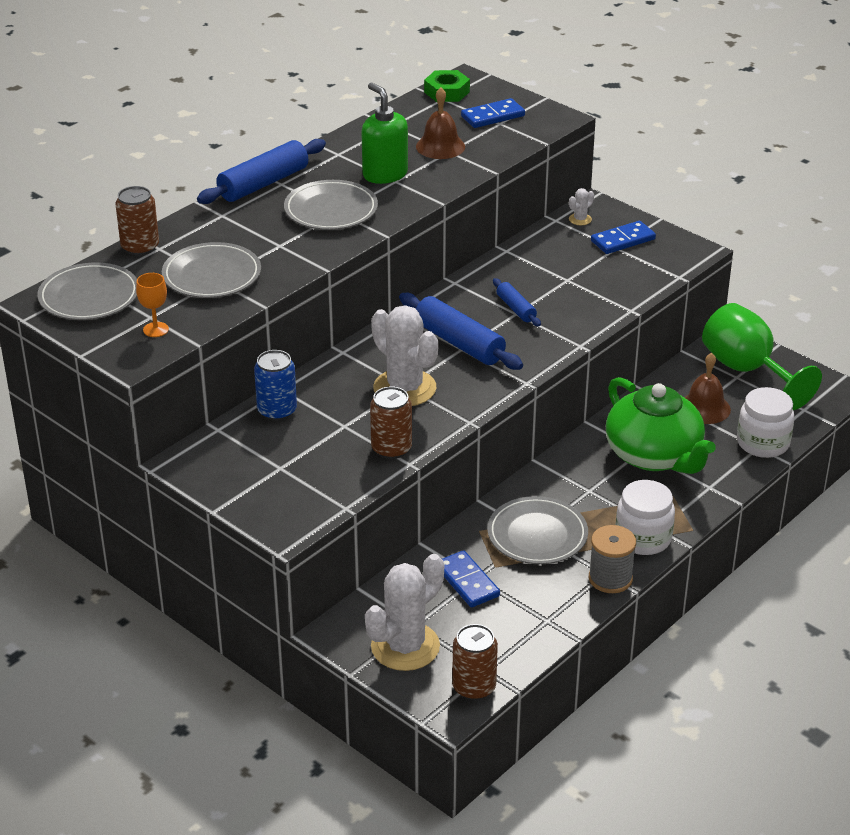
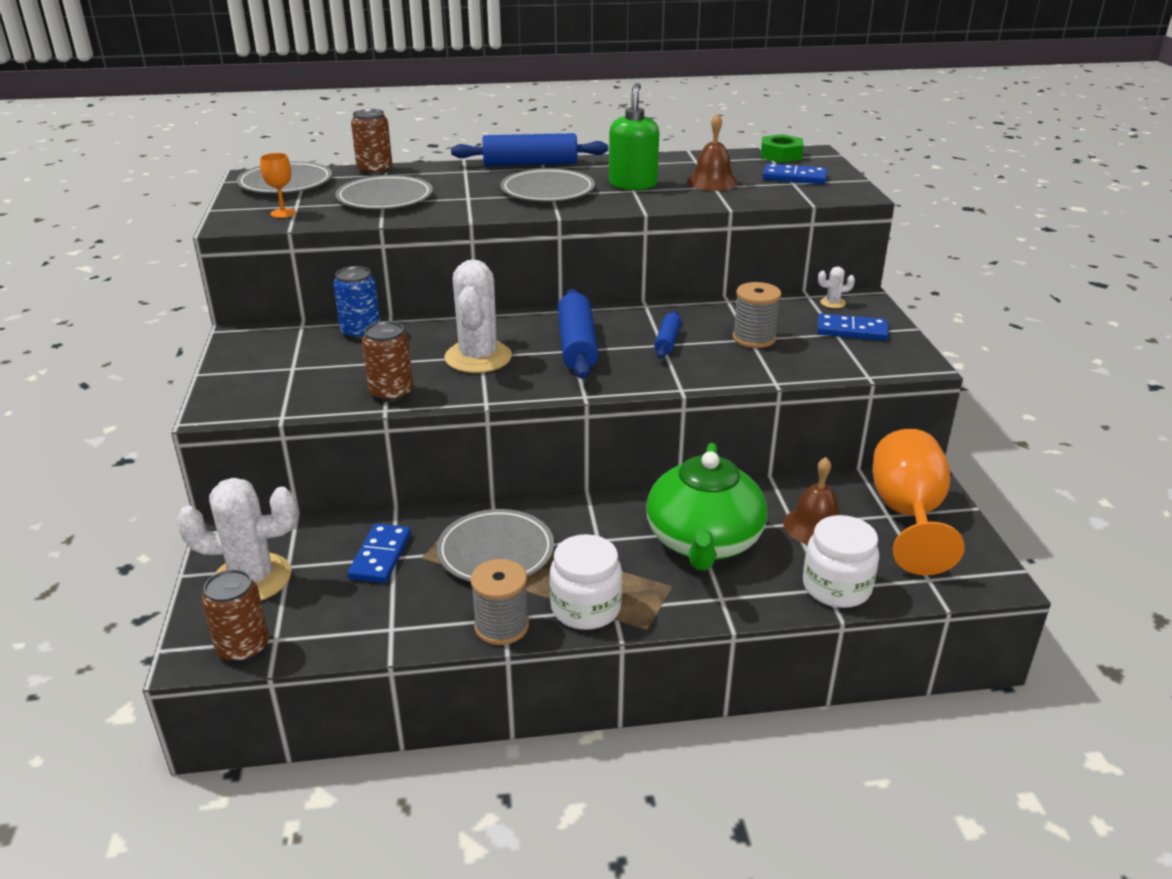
camera: 40 degrees right, 5 degrees down
green goblet [702,303,822,410] -> orange goblet [873,429,965,575]
none -> grey spool [733,282,781,348]

